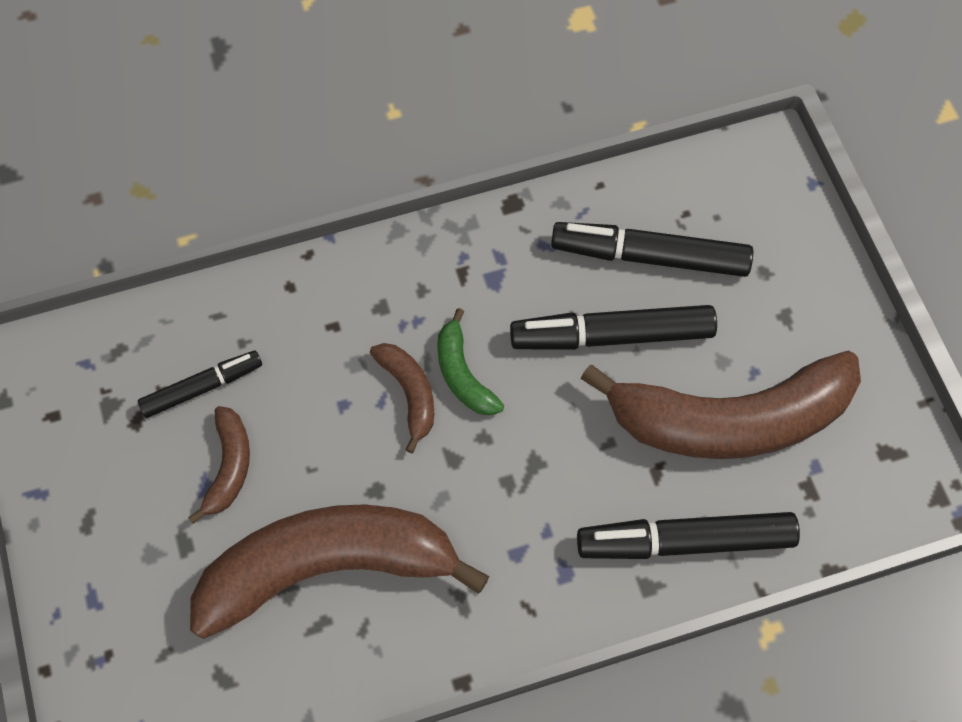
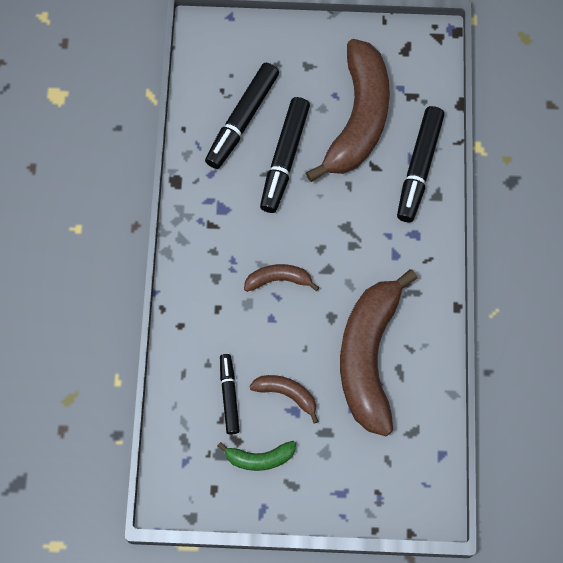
camera: 70 degrees left, 5 degrees up
green banana [437,308,504,416] -> green banana moved to [218,441,296,471]

